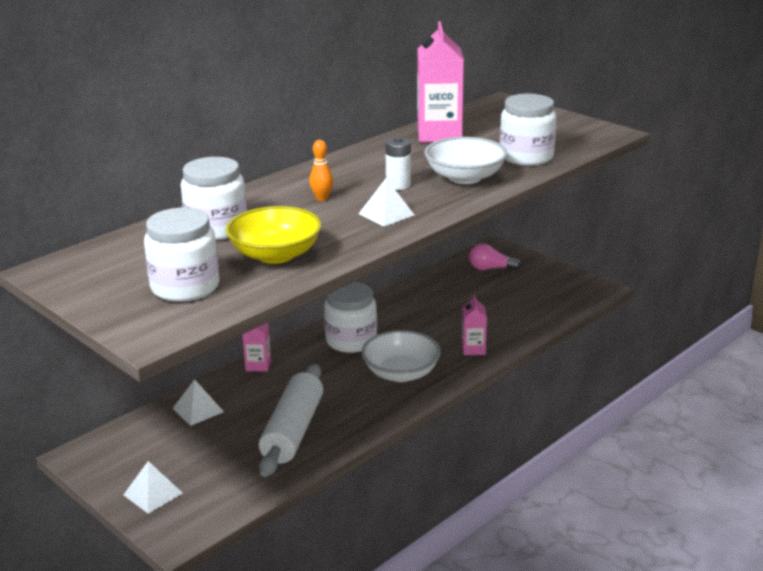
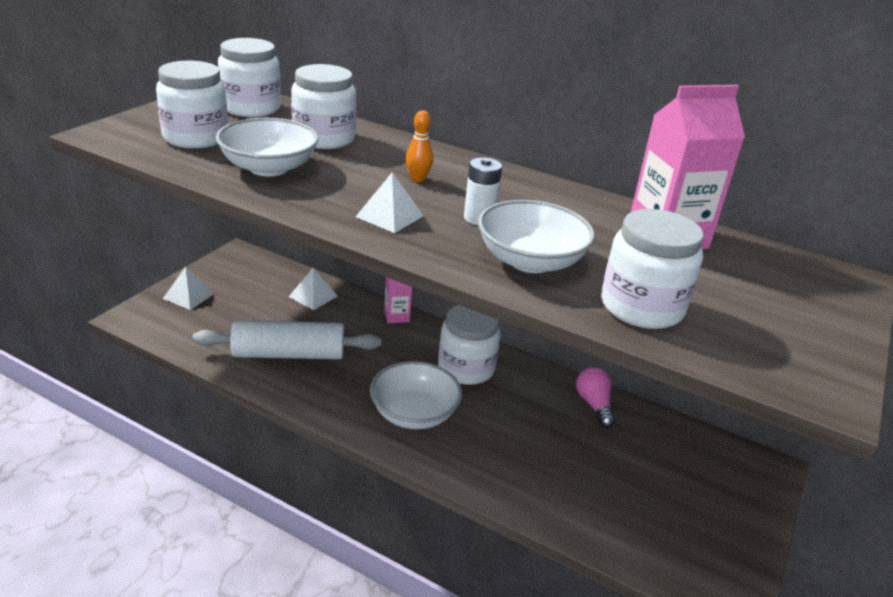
camera: 70 degrees right, 5 degrees up
yellow bowl [226,206,322,264] -> white bowl [216,118,318,176]
pink carton [462,295,487,355] -> none
pink light bulb [469,243,521,270] -> pink light bulb moved to [576,367,616,428]
none -> white jar [218,38,281,117]

